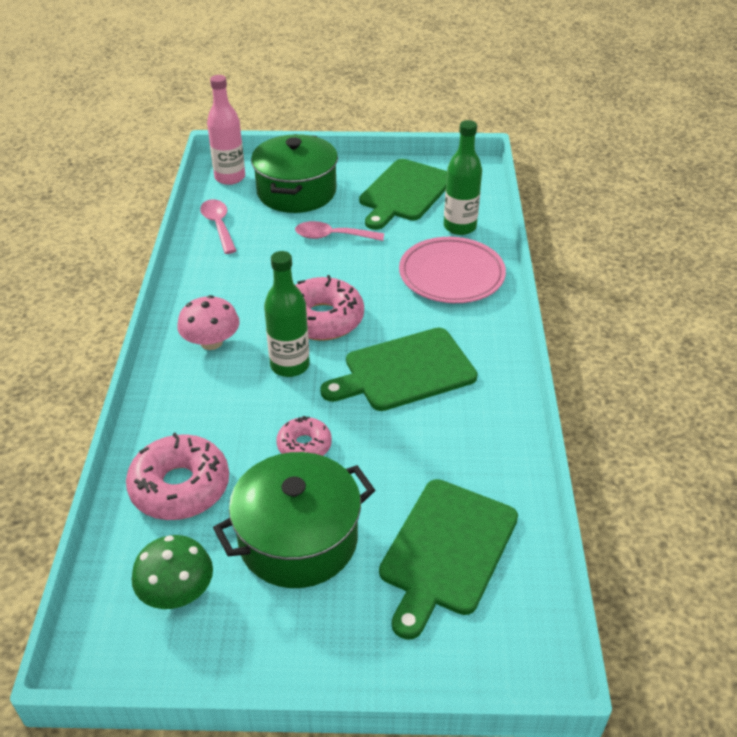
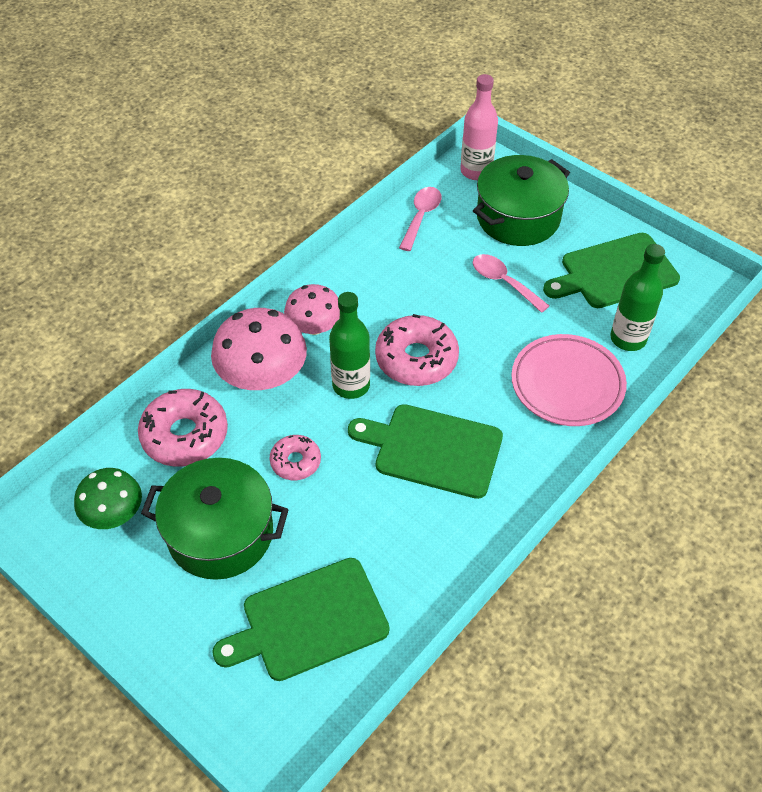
camera: 40 degrees right, 10 degrees up
none -> pink mushroom [211,308,307,390]

